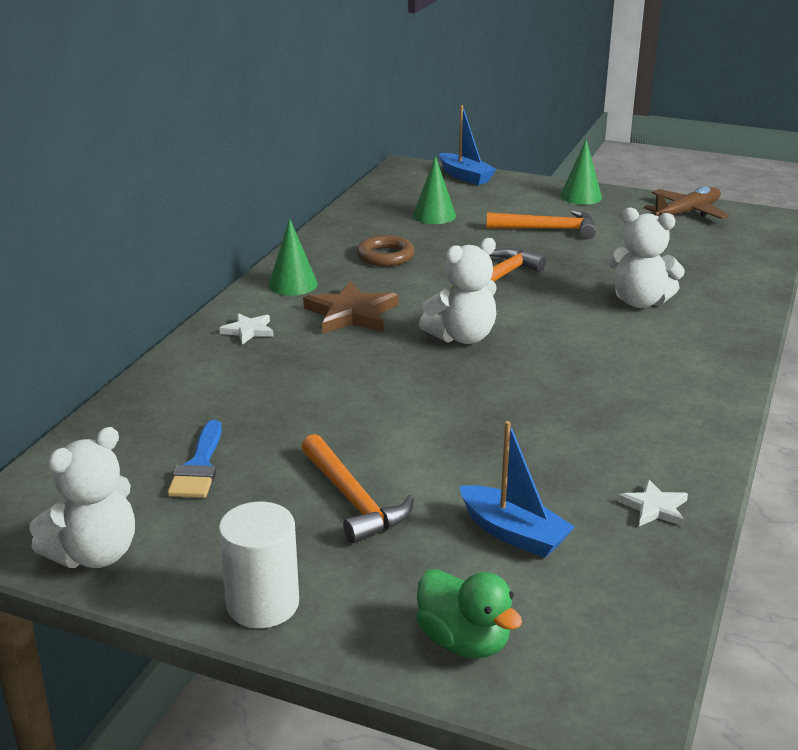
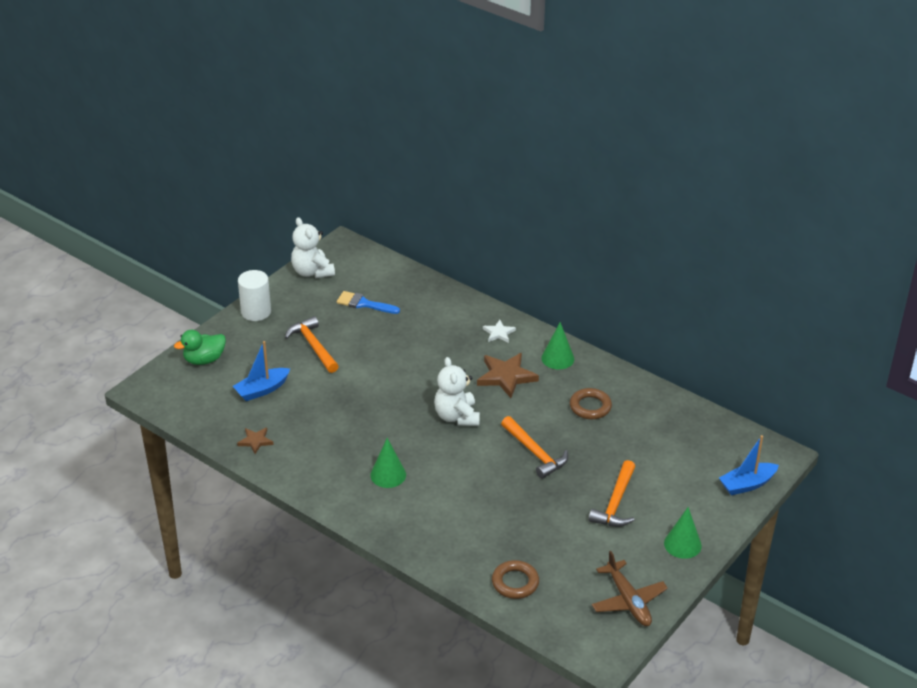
camera: 105 degrees right, 10 degrees up
orange hammer [301,434,414,544] -> orange hammer turned 75 degrees clockwise [285,316,339,373]
green cone [413,156,456,224] -> green cone moved to [370,438,406,488]
white teddy bear [609,208,685,308] -> none
white star [618,479,688,526] -> brown star [237,427,274,454]
none -> brown ring [492,560,539,599]

